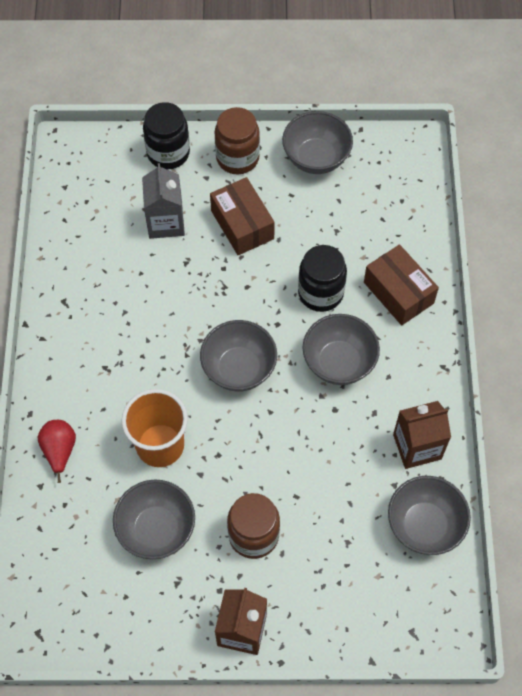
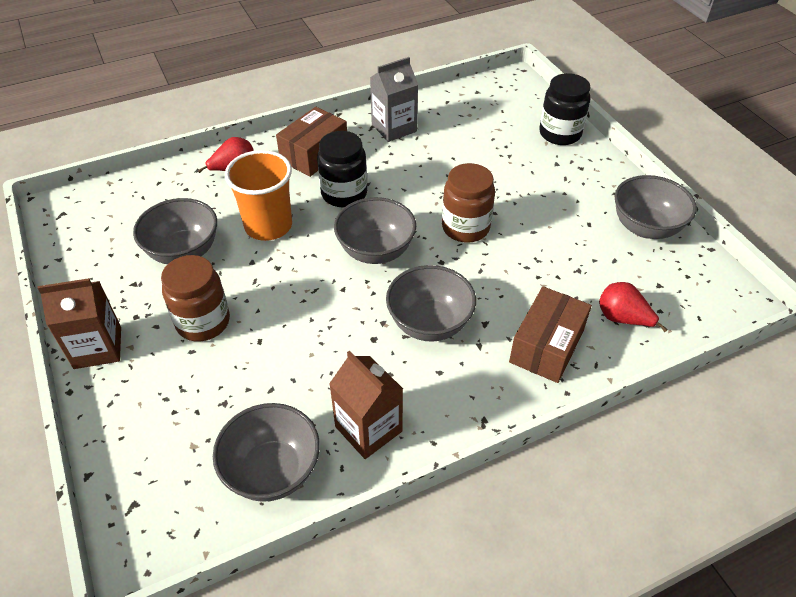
camera: 65 degrees right, 15 degrees down
grey carton [142,163,185,239] -> grey carton moved to [370,57,418,142]
brown box [210,177,275,255] -> brown box moved to [276,107,347,177]
brown jar [215,107,260,174] -> brown jar moved to [442,163,495,243]
black jar [298,245,347,312] -> black jar moved to [317,131,367,207]
none -> red pear [599,282,668,332]

